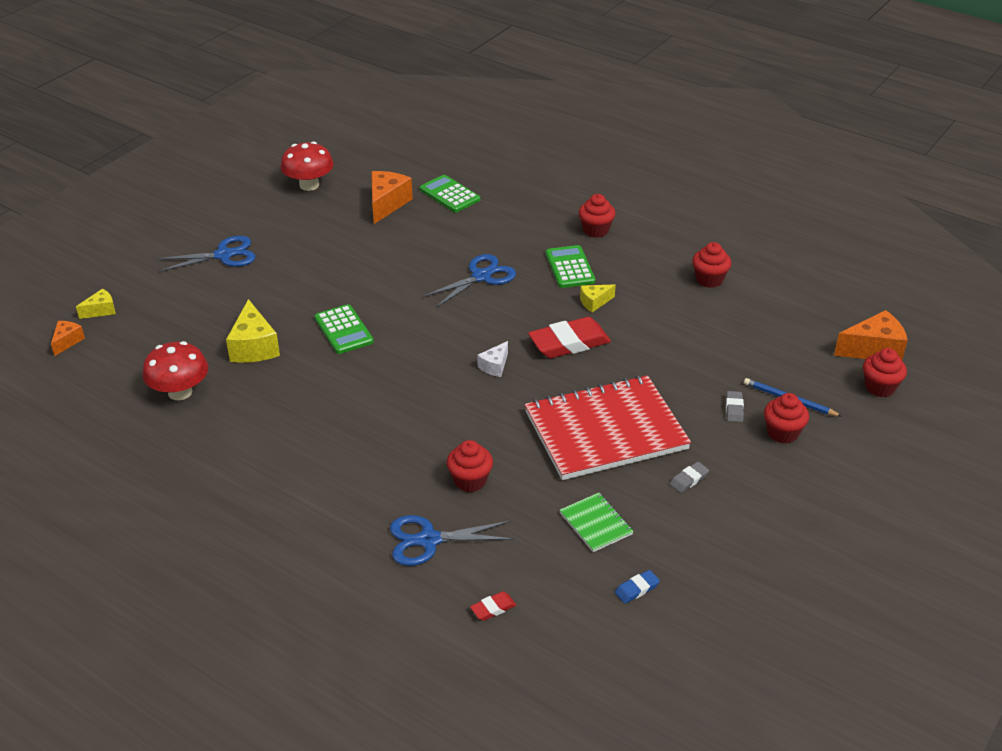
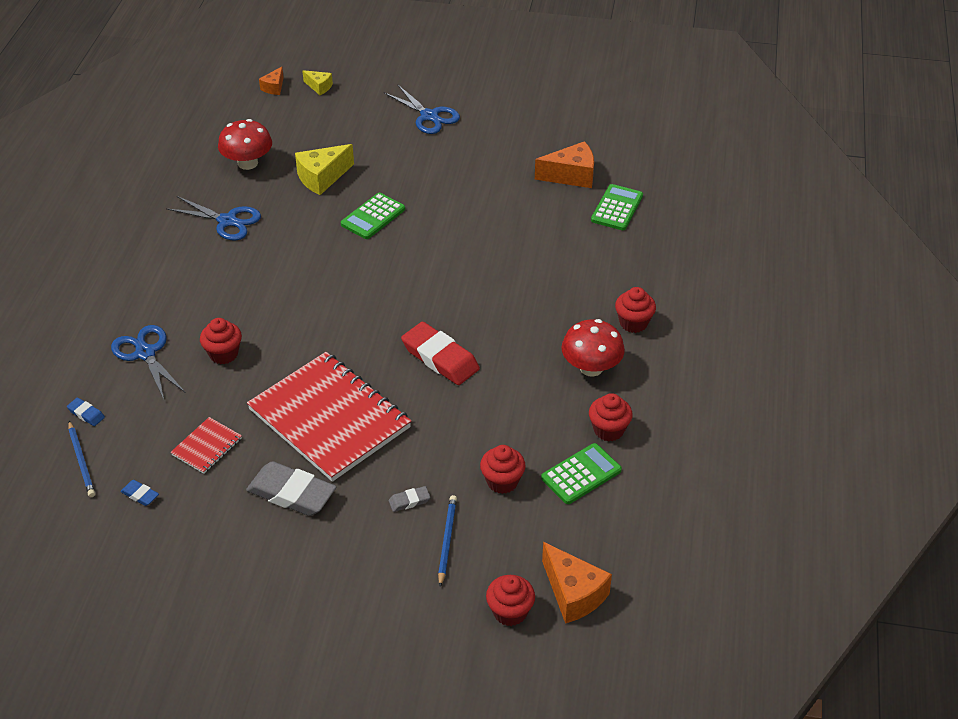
camera: 65 degrees right, 5 degrees up
orange cheese [51,321,85,356] -> orange cheese turned 120 degrees clockwise [259,67,284,95]
red mushroom [281,142,334,191] -> red mushroom moved to [561,319,625,377]
blue scissors [423,254,516,308] -> blue scissors moved to [166,196,261,241]
red eraser [470,591,516,621] -> blue eraser [67,398,105,426]
white cheese [477,341,508,377] -> none
green calculator [546,245,595,288] -> green calculator moved to [541,443,622,504]
green notebook [560,493,634,552] -> red notebook [170,417,242,474]
yellow cheese [580,284,616,312] -> none
grey eraser [670,462,709,493] -> grey eraser [246,461,336,516], size x2.20
red cupcake [764,393,809,444] -> red cupcake moved to [480,445,526,494]
none -> blue pencil [68,421,95,497]

